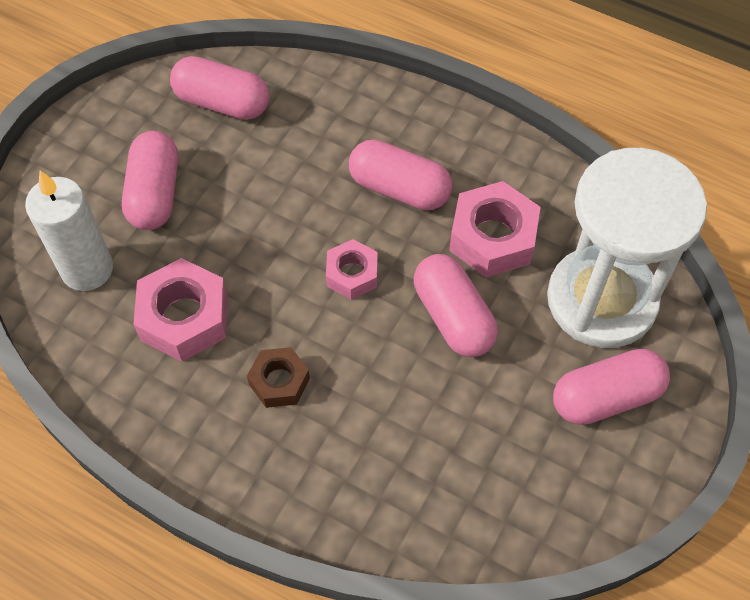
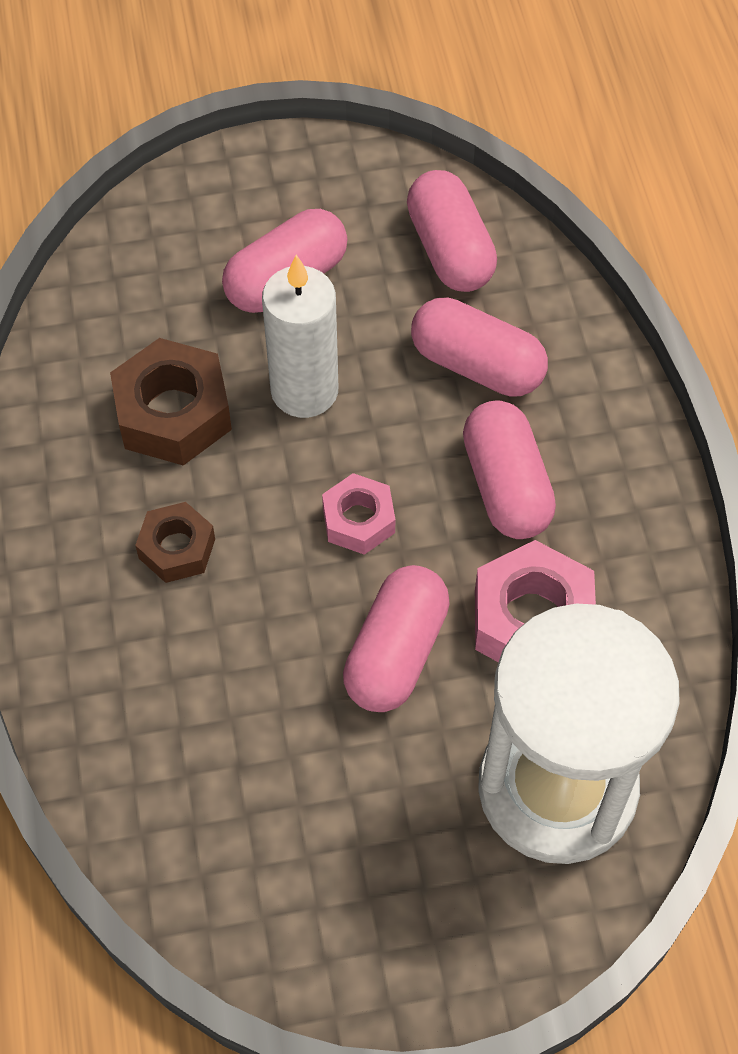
camera: 50 degrees right, 0 degrees up
white candle [25,171,113,291] -> white candle moved to [262,255,338,418]
pink nut [133,258,227,362] -> brown nut [110,338,232,466]
pink capsule [553,349,670,425] -> pink capsule moved to [411,297,548,397]

